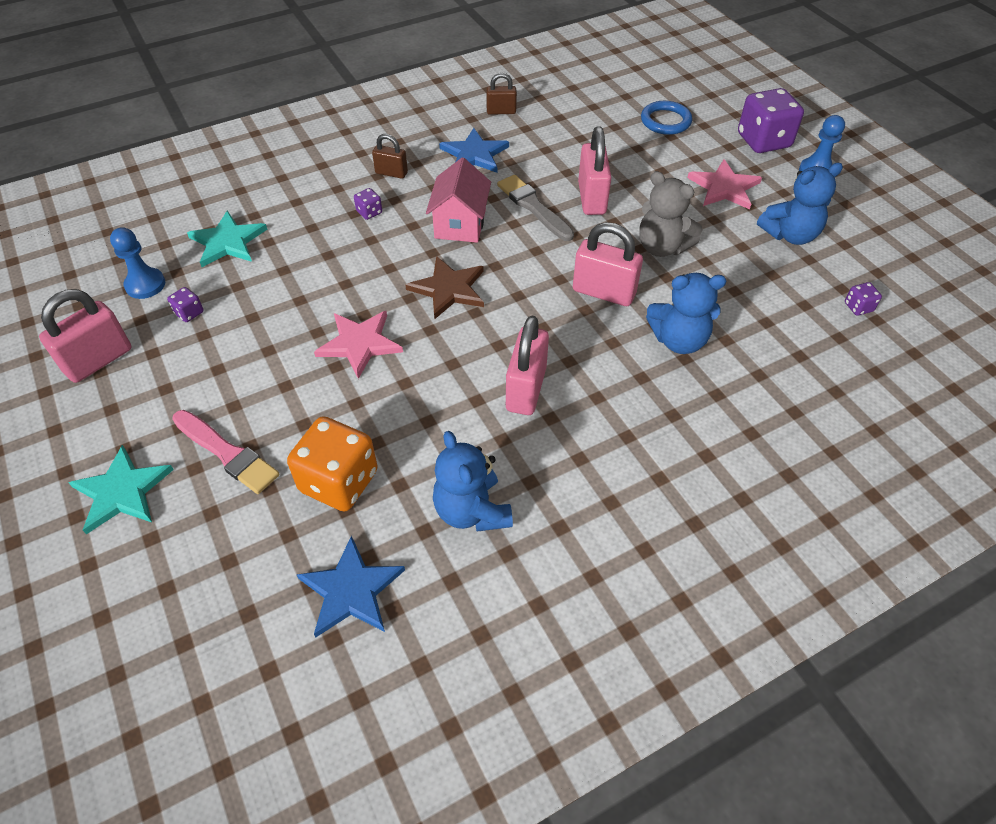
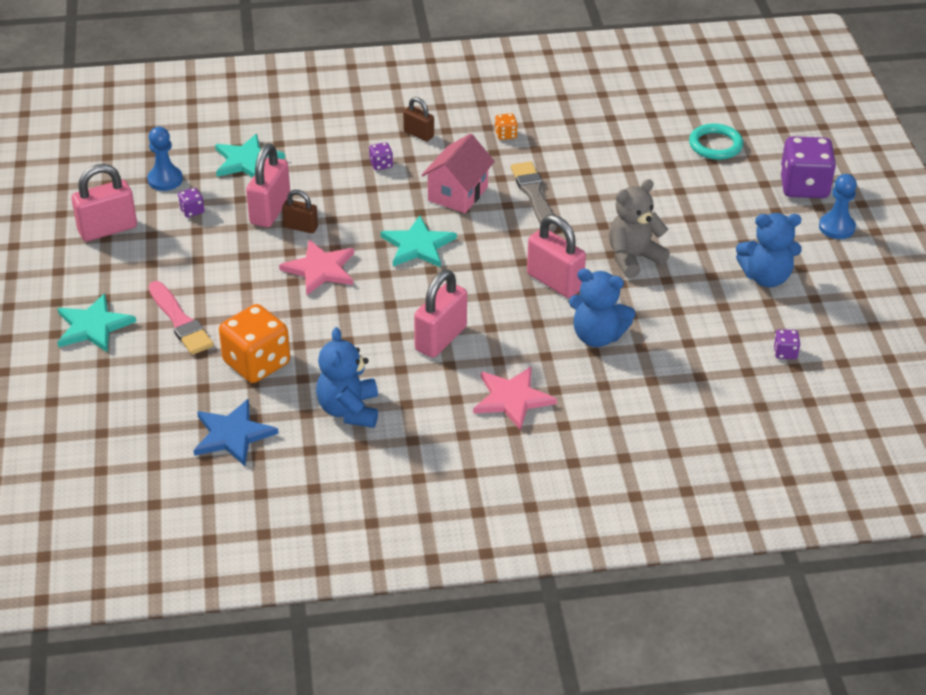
camera: 20 degrees right, 10 degrees down
brown star [405,256,484,319] -> turquoise star [381,216,457,267]
blue star [439,128,509,173] -> orange dice [495,113,517,140]
brown padlock [486,73,517,115] -> brown padlock moved to [282,190,318,233]
pink padlock [578,126,612,215] -> pink padlock moved to [246,143,290,227]
grey teddy bear [639,171,703,257] -> grey teddy bear turned 90 degrees clockwise [609,179,670,278]
blue ring [641,101,692,135] -> turquoise ring [689,123,743,160]
pink star [687,159,762,209] -> pink star moved to [473,366,557,431]

